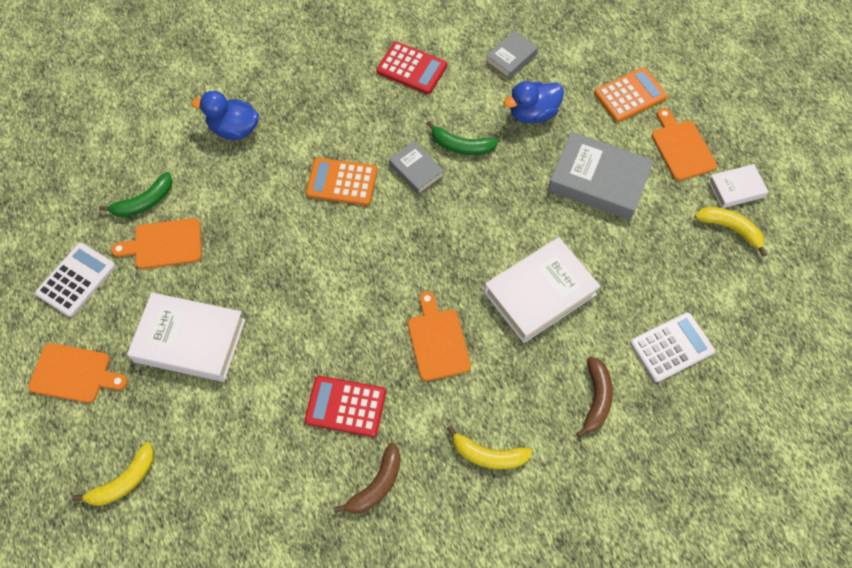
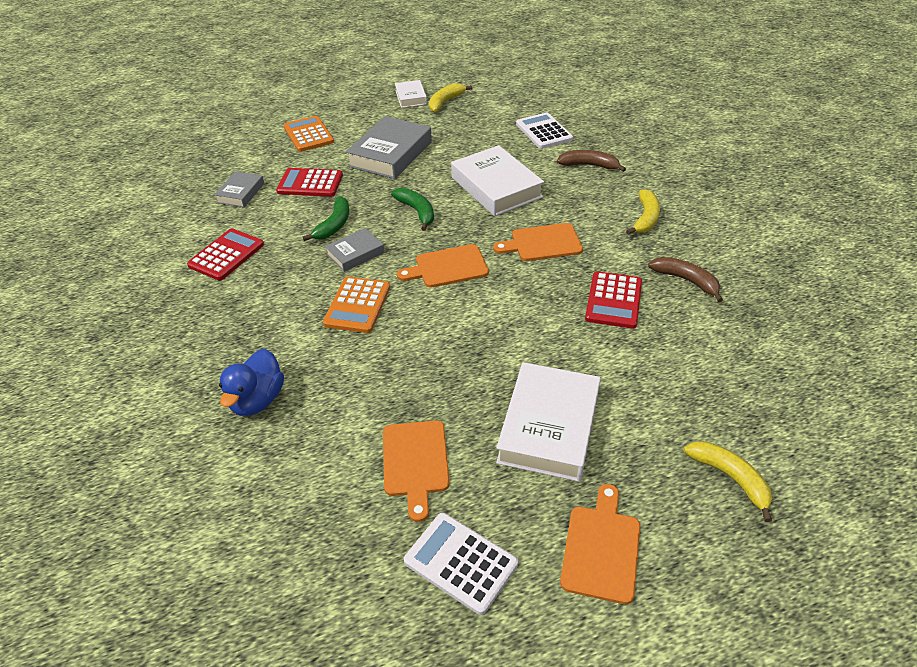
camera: 85 degrees left, 20 degrees down
green banana [99,172,172,217] -> green banana moved to [391,188,434,231]
grey book [485,30,538,79] -> grey book turned 60 degrees clockwise [214,171,264,207]
blue duck [504,81,564,123] -> red calculator [276,168,343,197]
orange cutting board [652,108,717,181] -> orange cutting board moved to [397,244,489,288]

